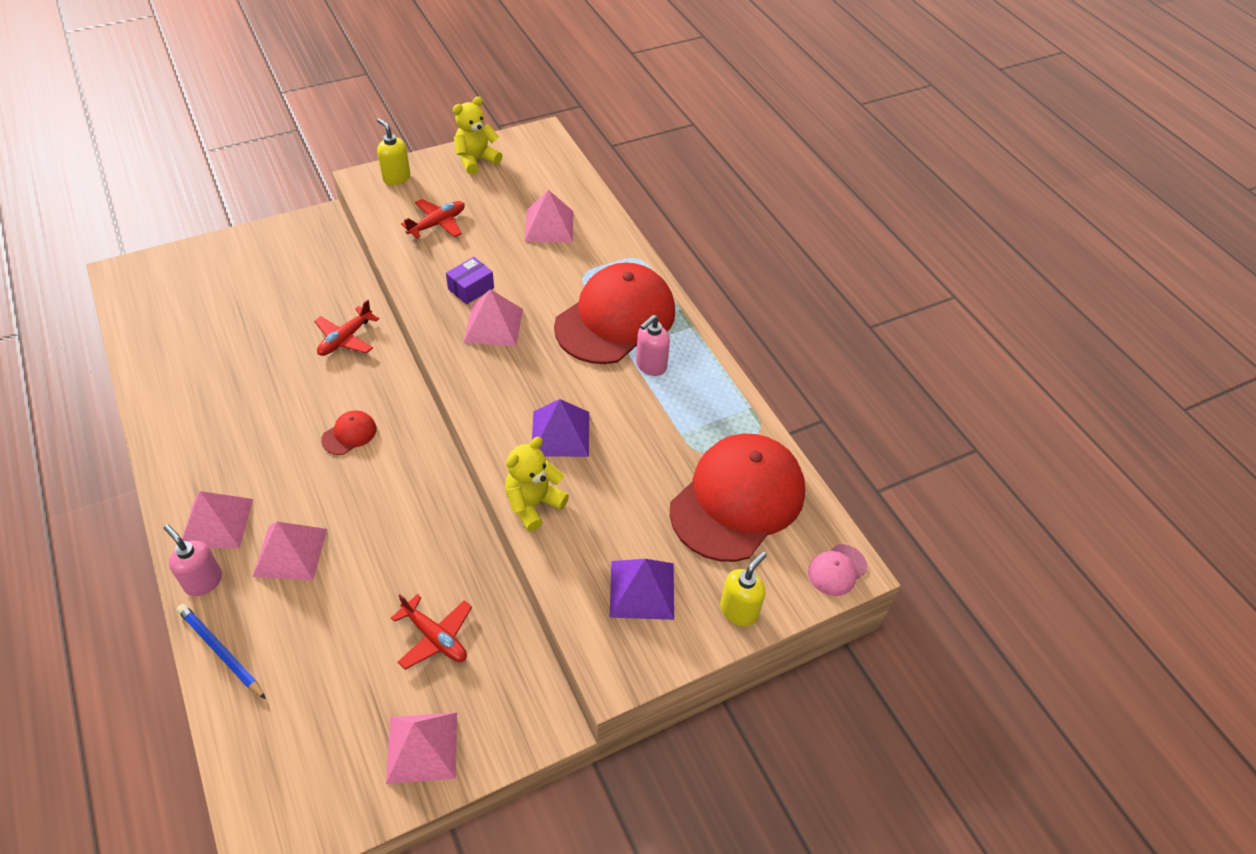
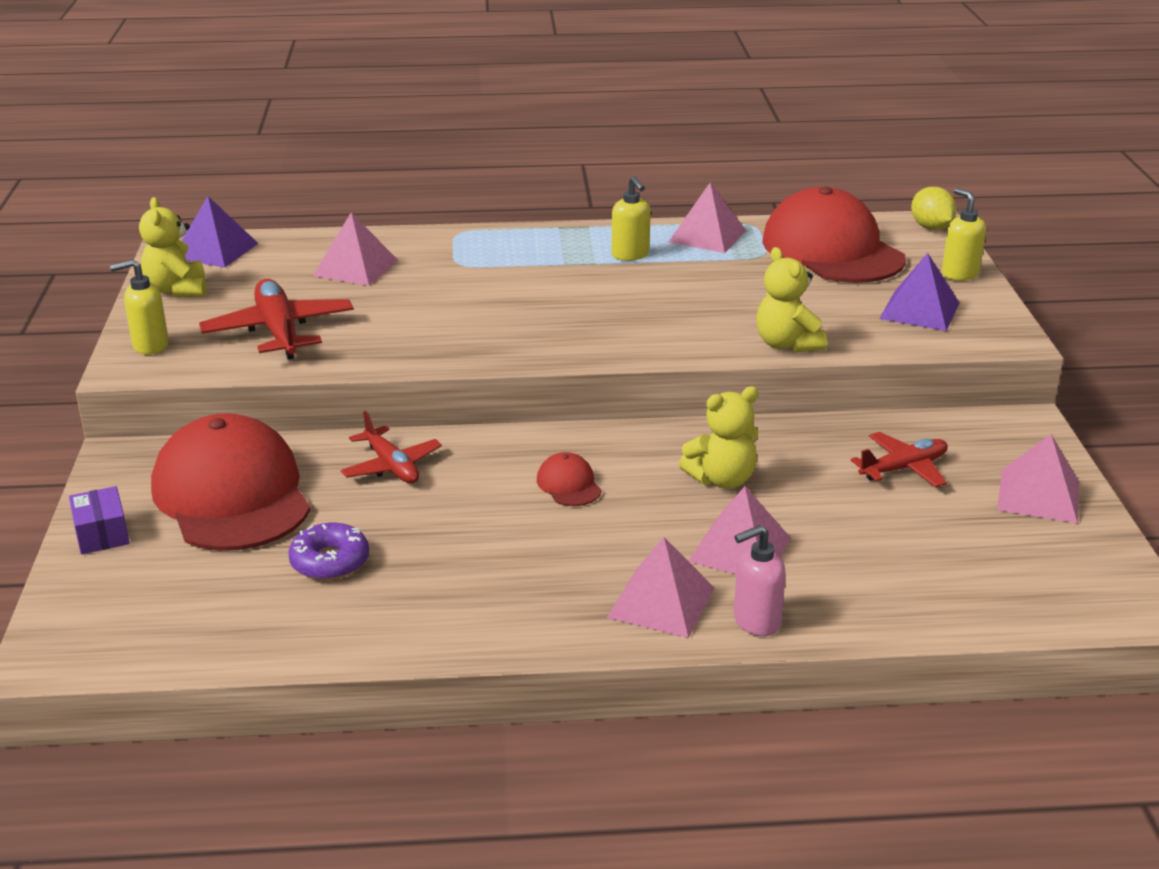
camera: 65 degrees left, 20 degrees down
blue pencil [177,604,266,699] -> none
red plane [401,199,465,238] -> red plane [199,279,354,360], size x1.55
purple box [446,257,494,305] -> purple box moved to [69,486,129,554]
pink pyramid [464,289,523,346] -> pink pyramid moved to [668,183,746,253]
purple pyramid [532,399,589,457] -> purple pyramid moved to [182,196,258,268]
red cap [554,263,675,364] -> red cap moved to [151,413,310,551]
pink soap dispenser [636,315,670,376] -> yellow soap dispenser [611,176,651,261]
pink cap [808,544,867,596] -> yellow lemon [911,187,957,230]
none -> purple donut [288,523,369,580]
none -> yellow teddy bear [679,386,759,489]

